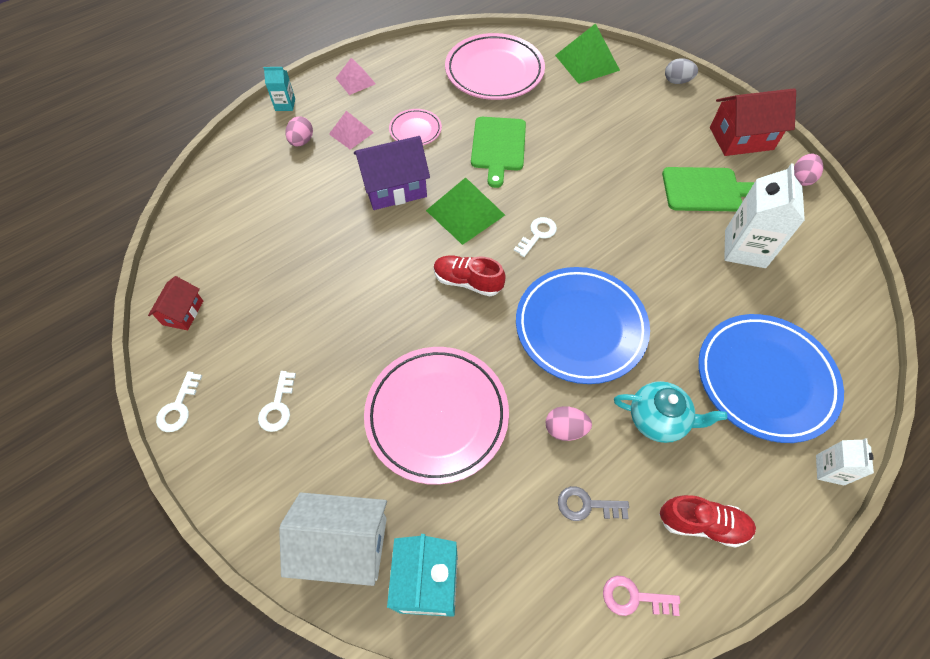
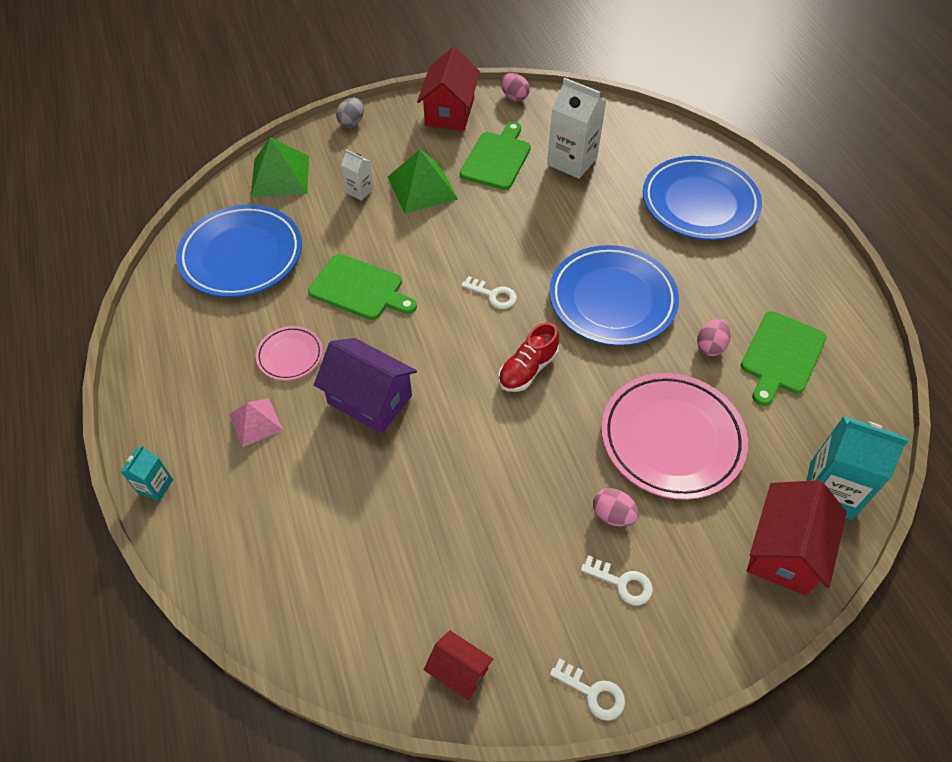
camera: 70 degrees left, 5 degrees down
white house [279,492,387,586] -> red house [747,480,847,596]
pink egg [285,116,313,146] -> pink egg moved to [593,488,639,526]
pink pyramid [336,58,376,95] -> none
purple house [354,136,430,210] -> purple house turned 60 degrees counterclockwise [314,338,417,434]
green pyramid [426,177,505,245] -> green pyramid moved to [388,149,458,214]
pink plate [445,33,545,100] -> blue plate [176,204,302,298]
white key [514,217,557,257] -> white key turned 150 degrees clockwise [461,276,517,309]
grey key [558,486,629,521] -> green cutting board [741,311,826,406]
pink key [603,576,680,616] -> none
turquoise teapot [614,381,727,443] -> none
red shoe [659,495,756,548] -> none
white carton [816,438,874,486] -> white carton moved to [341,149,374,201]

